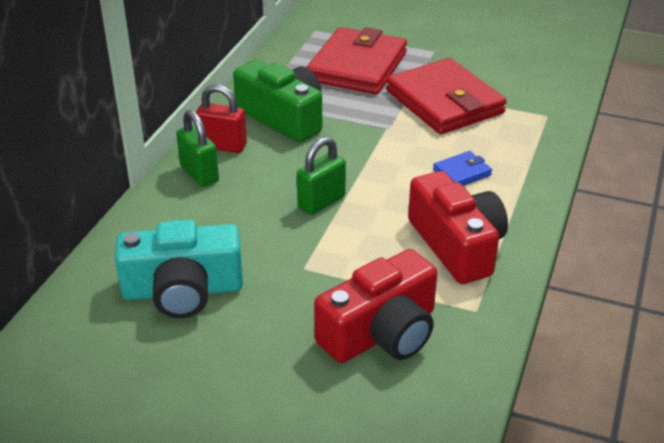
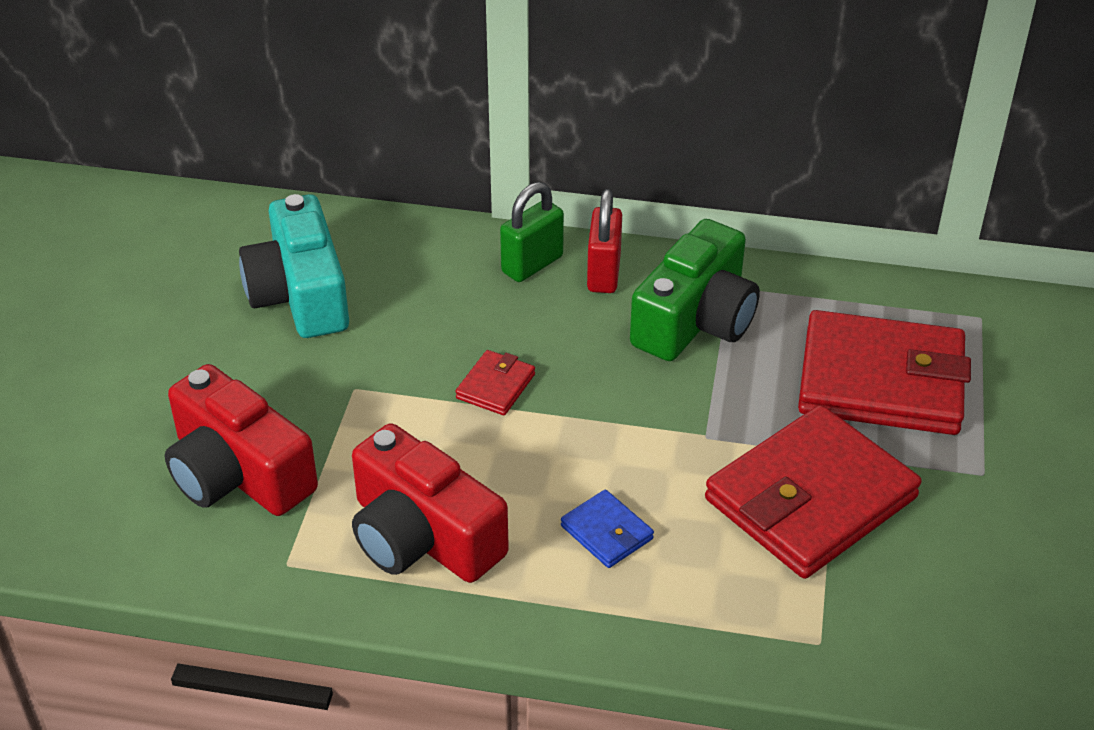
camera: 80 degrees right, 5 degrees up
green padlock [297,137,346,215] -> red wallet [455,350,535,415]
red camera [408,171,508,284] -> red camera turned 75 degrees clockwise [352,423,509,583]

